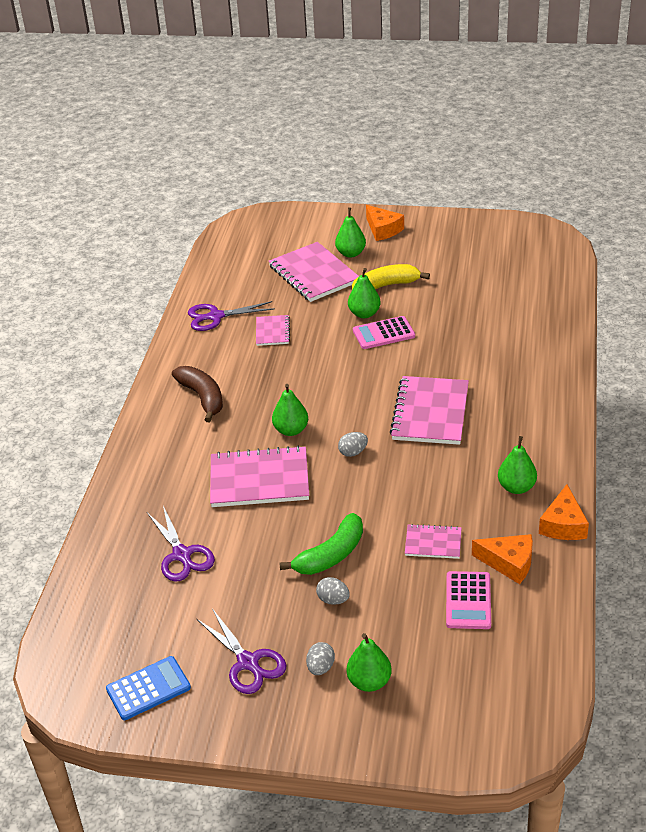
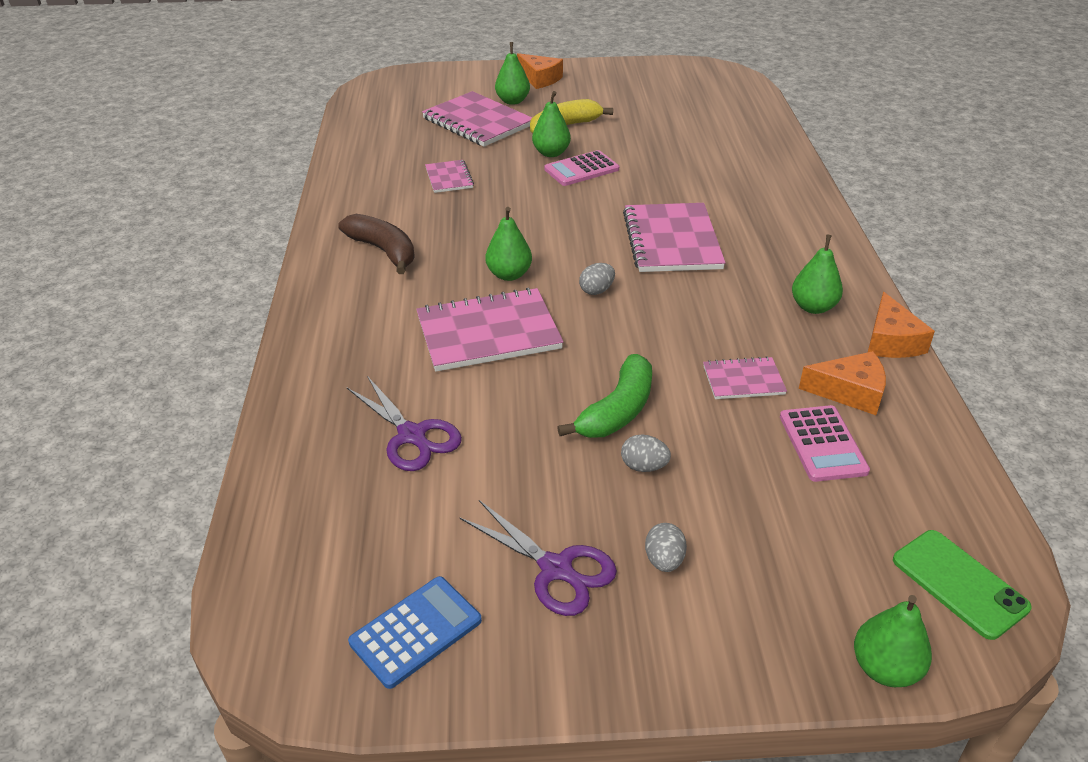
camera: 15 degrees left, 0 degrees up
purple scissors [188,301,275,331] -> none
green pear [347,633,392,692] -> green pear moved to [854,595,932,687]
none -> green phone [893,530,1031,640]

